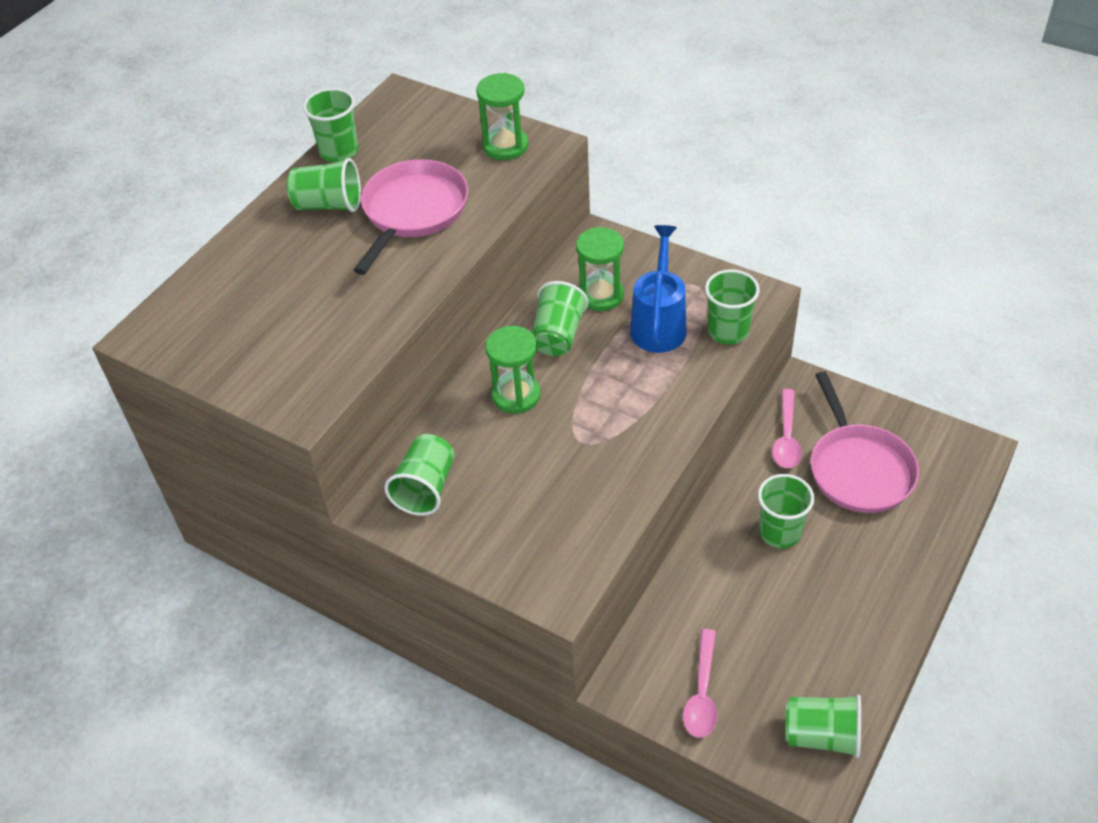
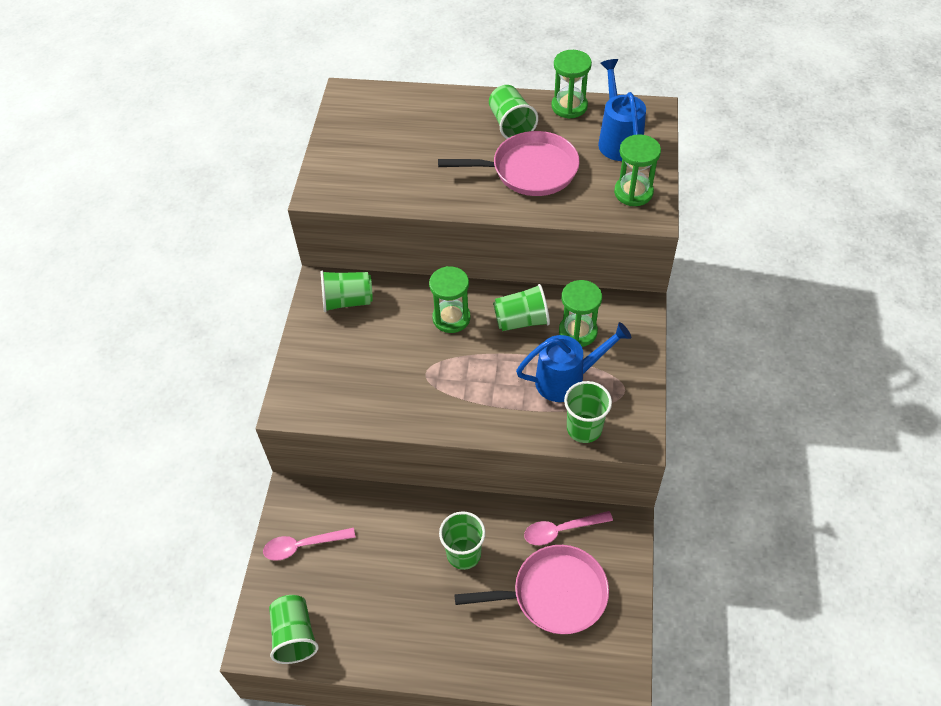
camera: 65 degrees right, 5 degrees up
green cup [303,88,359,162] -> green hourglass [552,50,592,119]
pink pan [811,372,919,513] -> pink pan turned 150 degrees counterclockwise [454,545,609,634]
none -> blue watering can [598,59,646,161]

